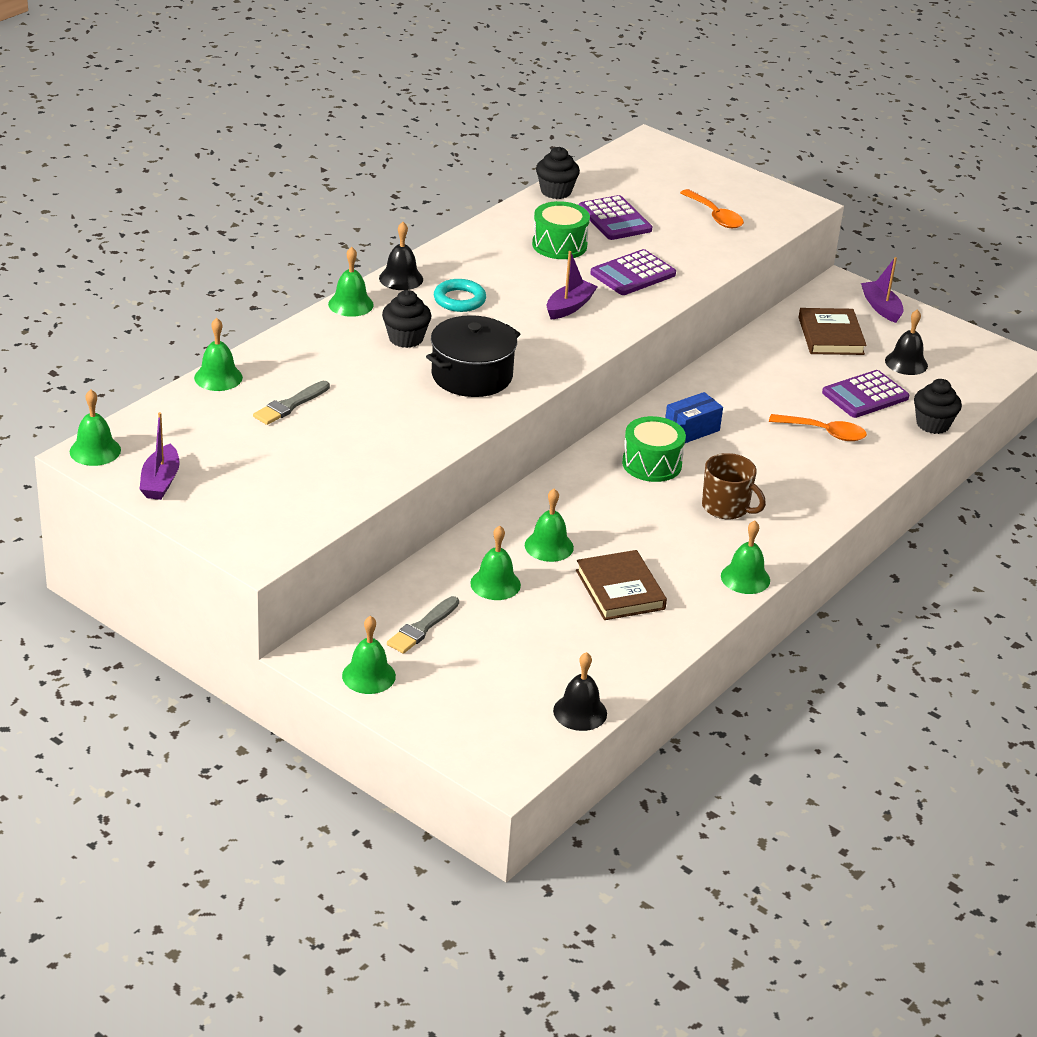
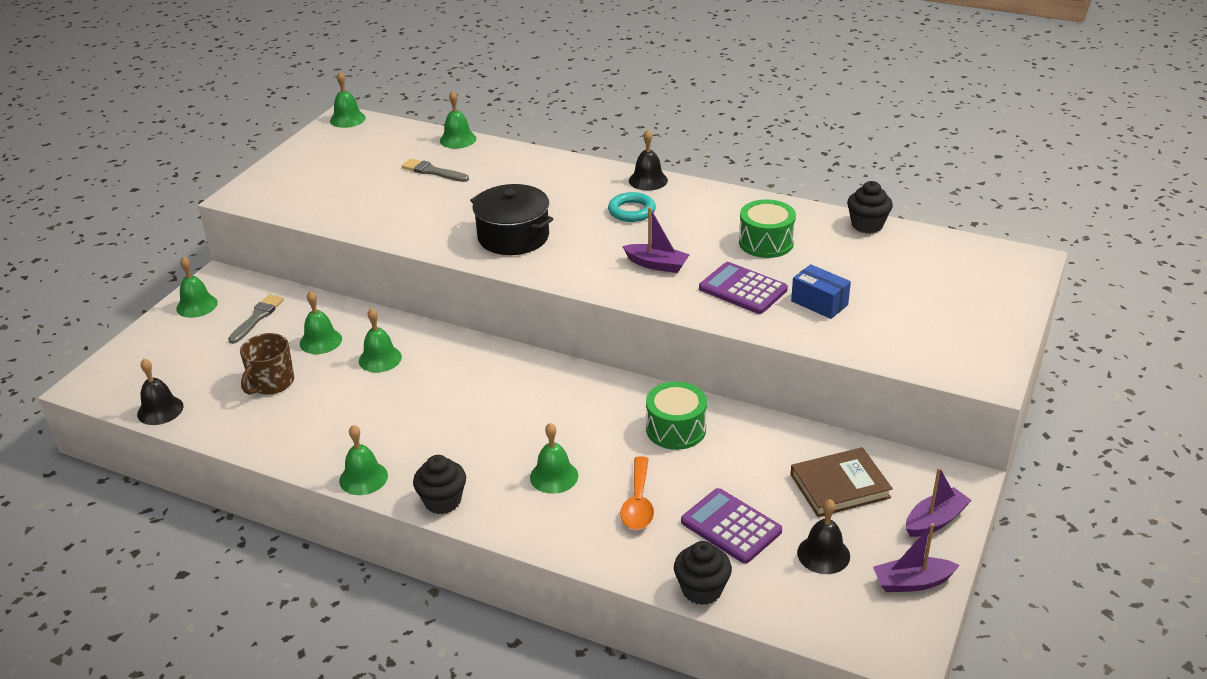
camera: 80 degrees right, 0 degrees up
purple boat [140,412,180,500] -> purple boat moved to [873,523,959,592]
green bell [328,247,374,317] -> green bell moved to [530,423,578,494]
black cupcake [382,290,432,348] -> black cupcake moved to [413,455,466,514]
grey brush [387,596,459,654] -> grey brush turned 90 degrees clockwise [228,294,284,344]
brown book [576,550,667,620] -> none
purple calculator [579,195,653,240] -> none
green drum [622,416,686,482] -> green drum moved to [646,381,707,450]
blue box [665,392,723,443] -> blue box moved to [791,264,851,319]
orange spoon [680,189,744,228] -> none
brown mug [702,453,766,519] -> brown mug moved to [240,333,294,395]

